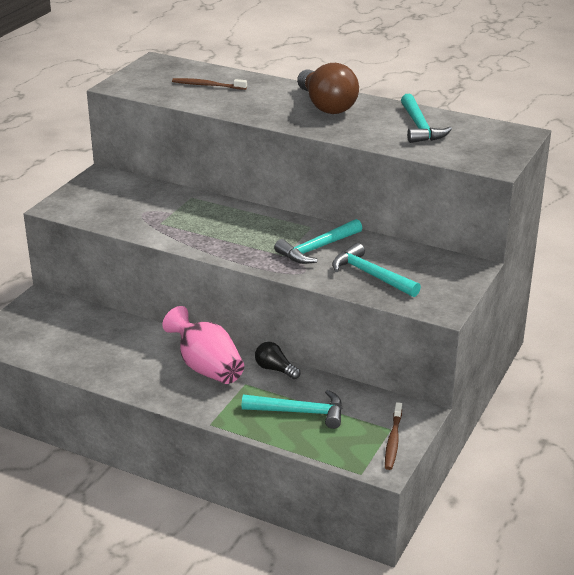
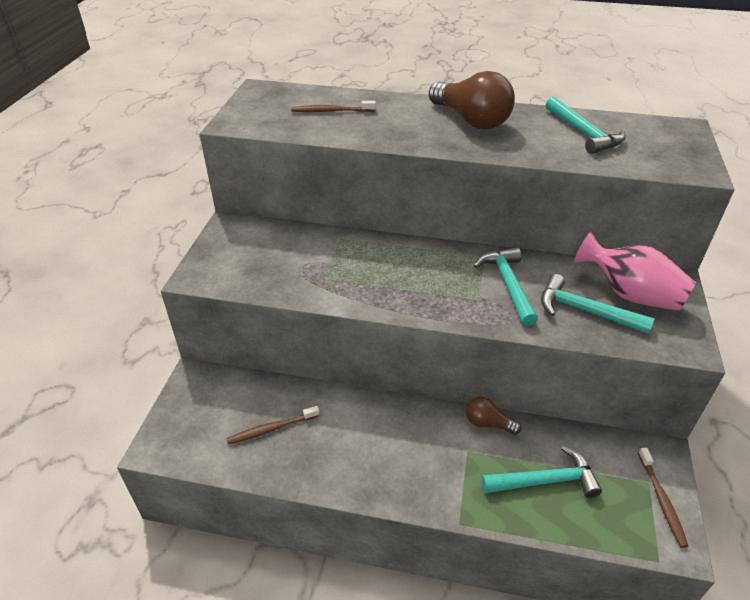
camera: 15 degrees left, 10 degrees up
pink vase [162,306,244,384] -> pink vase moved to [574,232,696,311]
black light bulb [255,342,300,379] -> brown light bulb [466,397,521,434]
turquoise hammer [274,219,362,264] -> turquoise hammer turned 135 degrees clockwise [474,247,538,326]
none -> brown toothbrush [226,406,319,444]

